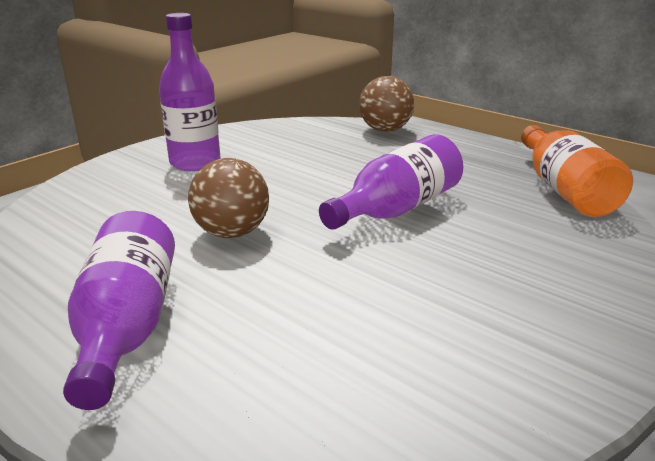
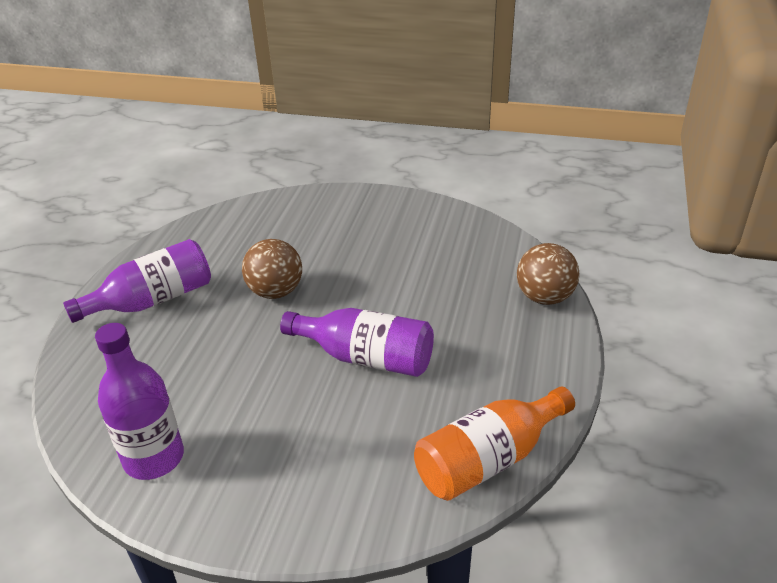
camera: 65 degrees right, 10 degrees up
purple bottle [159,13,221,171] -> purple bottle moved to [95,323,184,480]

